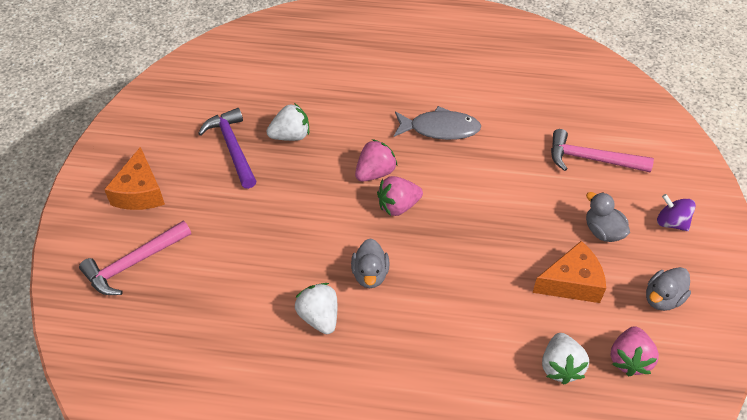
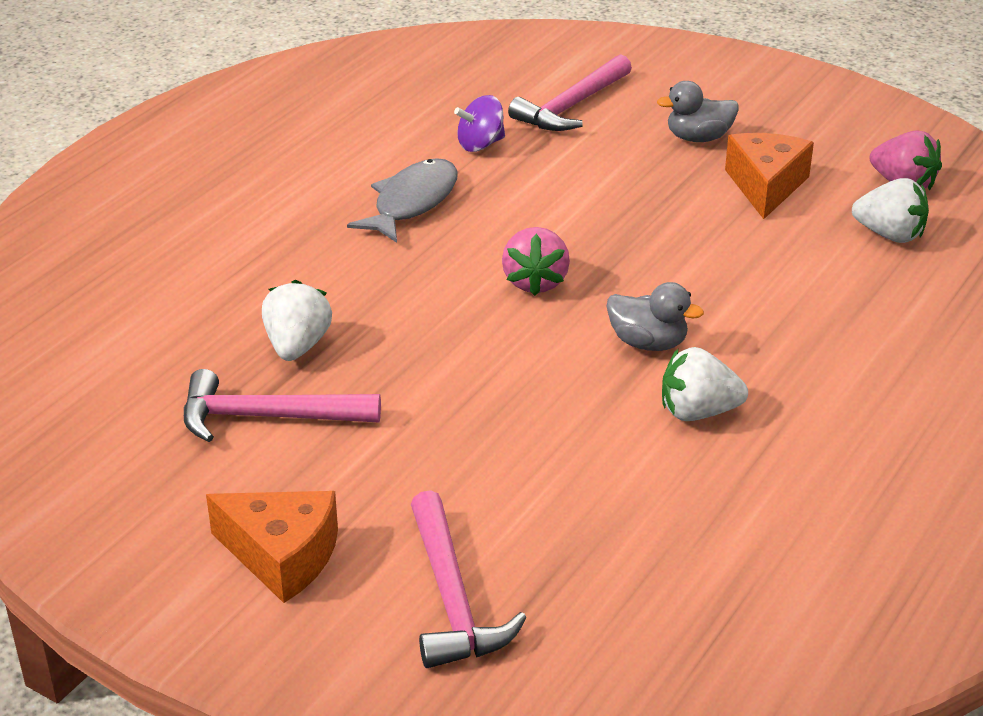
camera: 65 degrees left, 15 degrees down
purple hammer [198,108,257,189] -> pink hammer [184,369,381,442]
pink strawberry [355,139,398,182] -> none
grey duck [646,267,691,311] -> none
purple spinning top [657,194,696,231] -> purple spinning top moved to [454,95,505,152]

